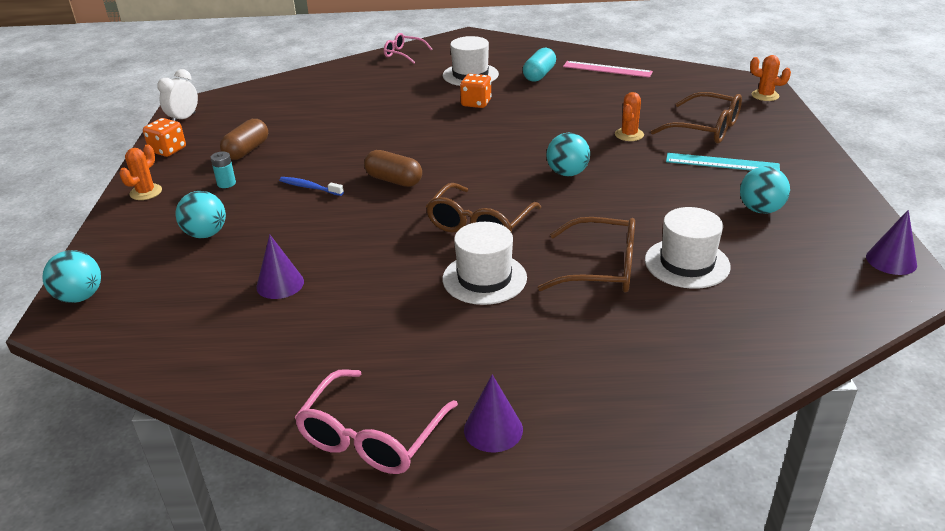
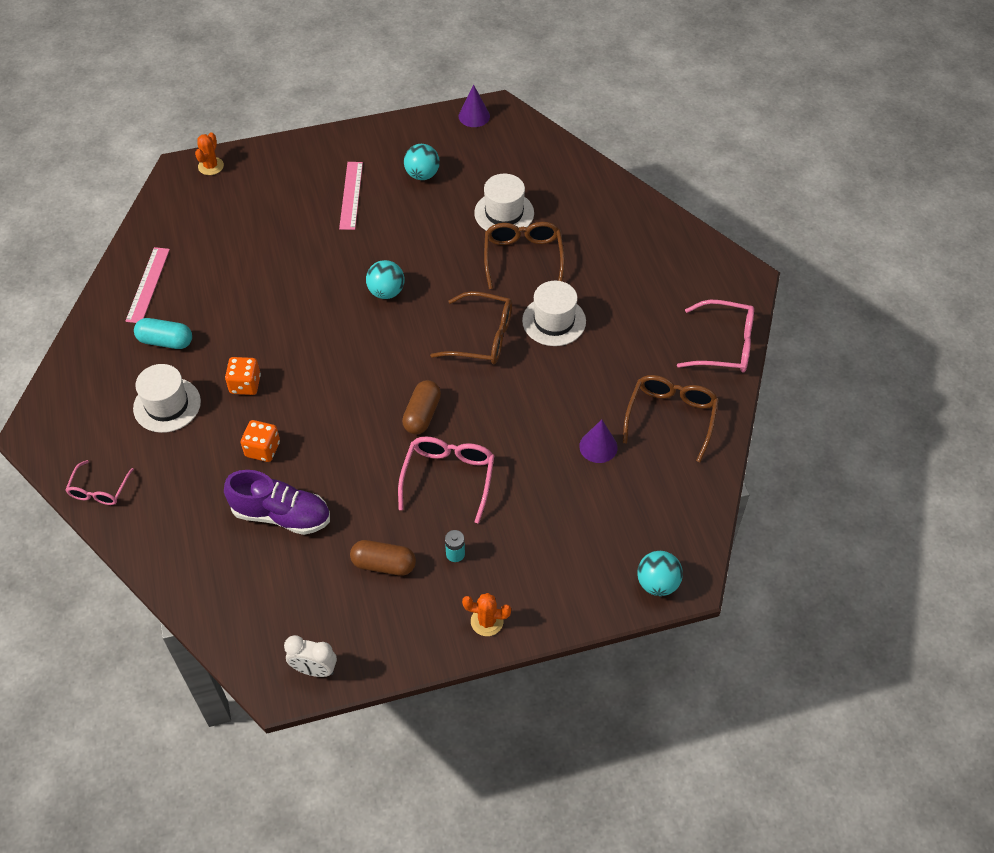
camera: 105 degrees left, 20 degrees up
orange dice [143,118,186,157] -> orange dice moved to [241,420,280,462]
turquoise ball [176,191,226,238] -> none
blue toothbrush [279,177,344,196] -> pink glasses [398,437,494,524]
purple cone [464,374,523,452] -> none
orange cactus [615,92,644,141] -> none
brown glasses [651,92,742,144] -> brown glasses moved to [623,375,719,462]
turquoise ruler [666,153,780,171] -> pink ruler [339,162,363,230]
none -> purple shoe [224,470,330,535]

